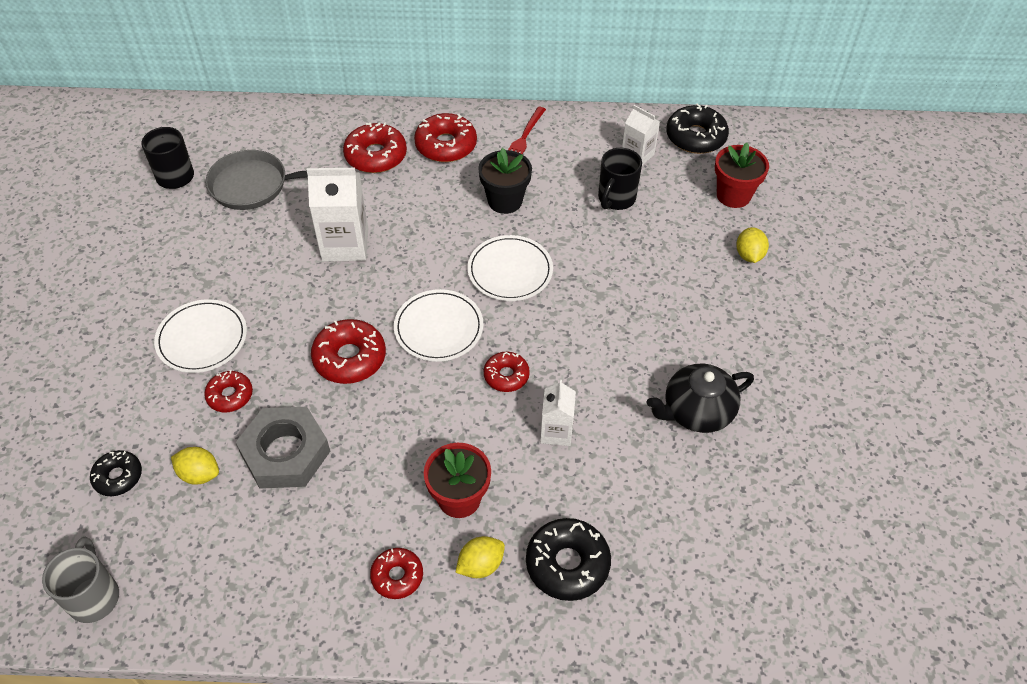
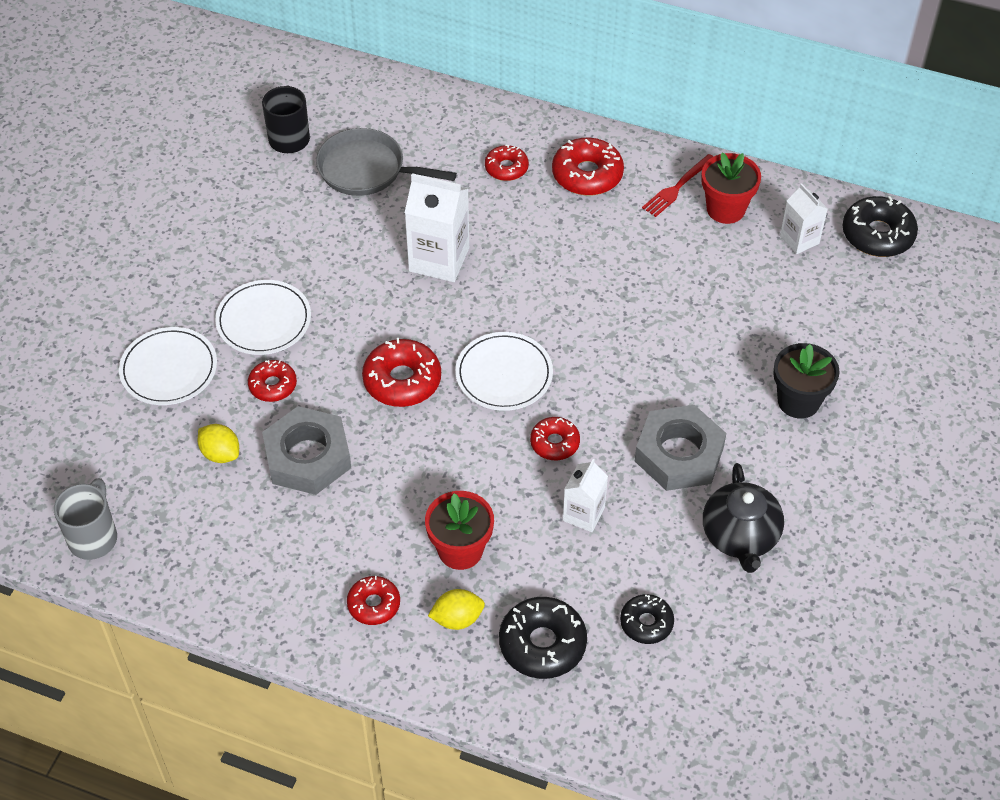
camera: 20 degrees right, 0 degrees up
black donut [90,450,142,496] -> black donut moved to [620,594,674,644]
red donut [343,122,407,173] -> red donut [485,145,529,181], size x0.62
white plate [467,235,553,301] -> white plate moved to [119,327,217,405]
black flower pot [478,148,532,214] -> black flower pot moved to [773,343,840,419]
black mug [598,148,642,210] -> none
black teapot [647,364,754,433] -> black teapot turned 90 degrees counterclockwise [703,463,784,573]
red flower pot [715,143,769,208] -> red flower pot moved to [701,152,761,224]
yellow lemon [736,227,769,263] -> none
none -> grey nut [635,405,726,491]

